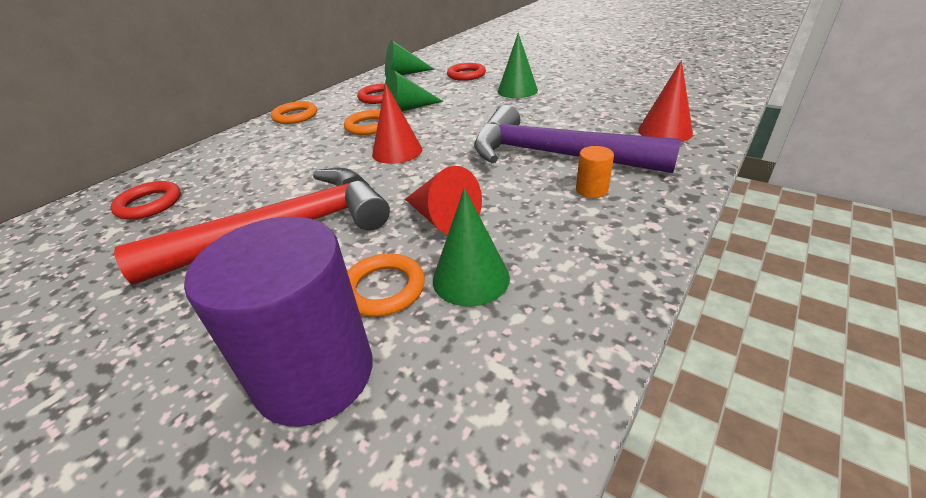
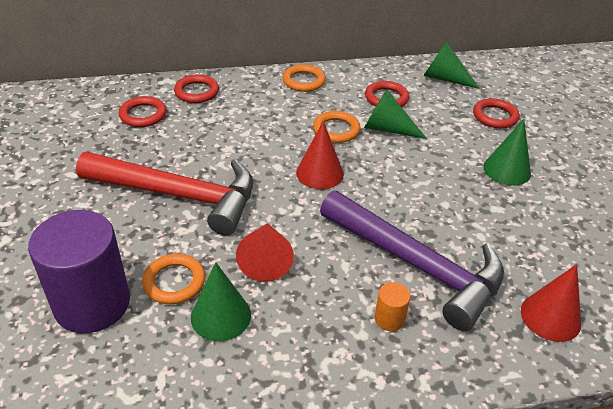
camera: 40 degrees right, 5 degrees up
purple hammer [474,105,681,173] -> purple hammer turned 150 degrees clockwise [320,191,504,331]
none -> red ring [174,75,219,103]

